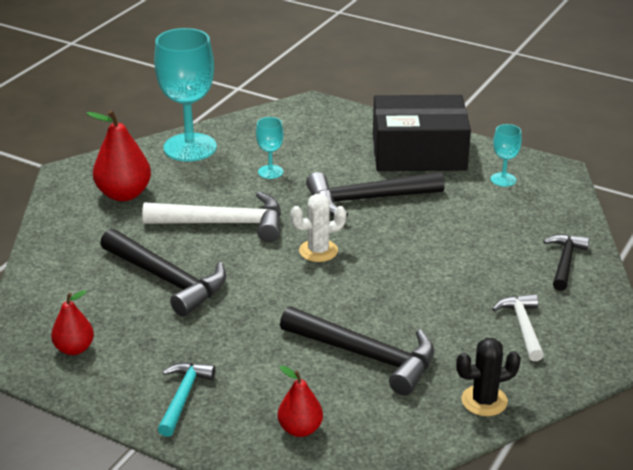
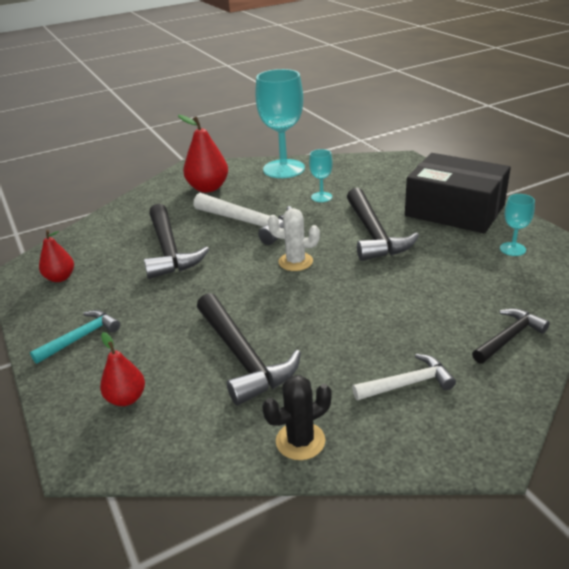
camera: 35 degrees right, 0 degrees up
black hammer [306,171,445,218] -> black hammer turned 120 degrees counterclockwise [347,188,419,261]
black cactus [456,338,521,416] -> black cactus turned 45 degrees counterclockwise [262,375,332,460]
white hammer [492,294,544,361] -> white hammer turned 45 degrees clockwise [352,354,456,400]

